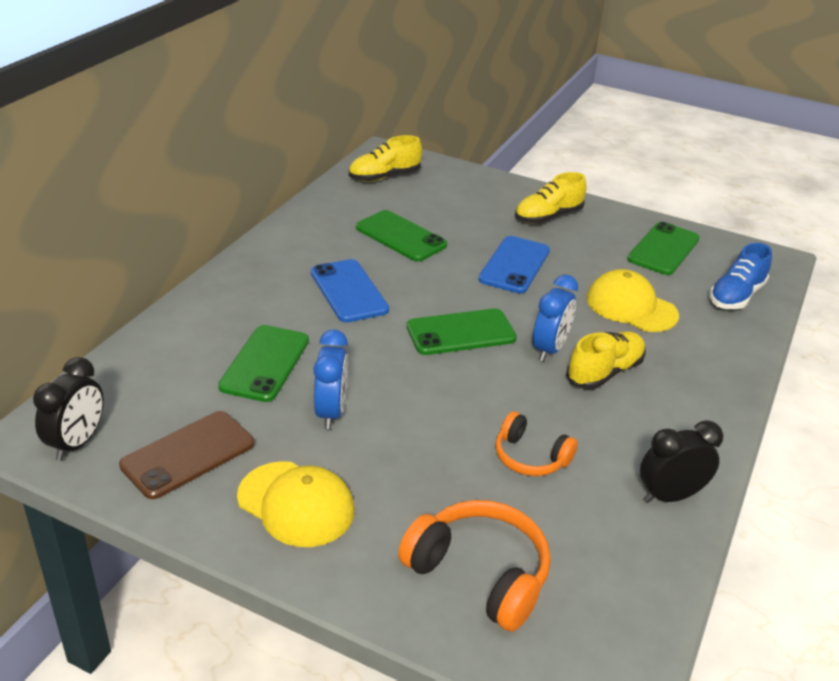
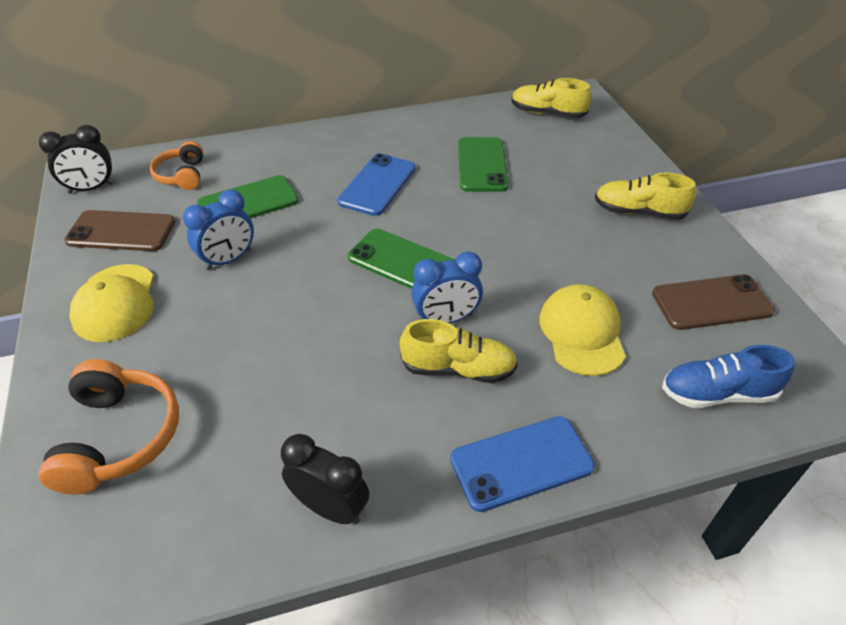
camera: 50 degrees right, 10 degrees up
blue phone [478,236,550,294] -> blue phone moved to [450,416,595,512]
orange headphones [495,411,578,476] -> orange headphones moved to [150,141,203,190]
green phone [627,222,700,275] -> brown phone [652,274,775,330]

